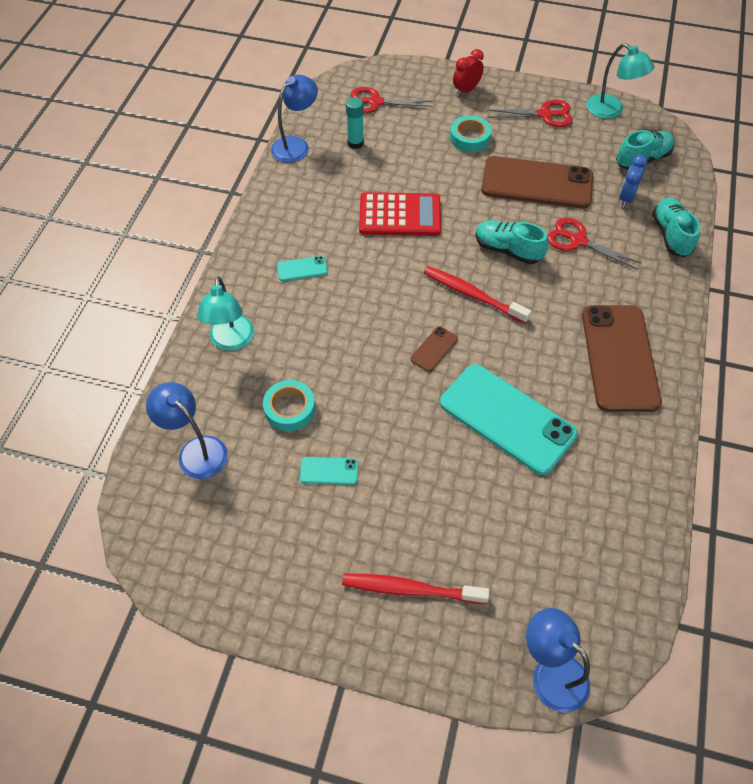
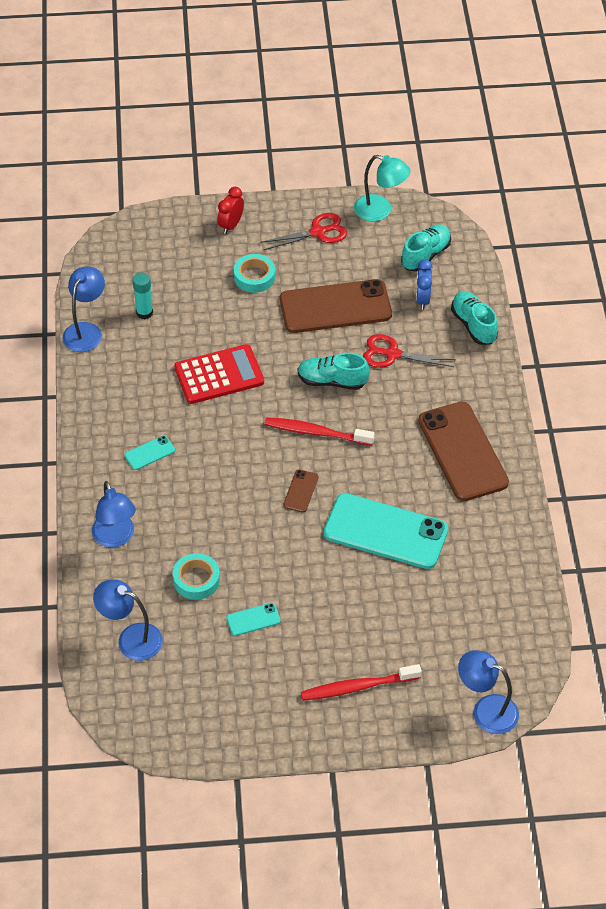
camera: 20 degrees left, 5 degrees down
turquoise lamp [197,276,254,351] -> blue lamp [92,481,136,547]
red scissors [351,87,433,114] -> none

